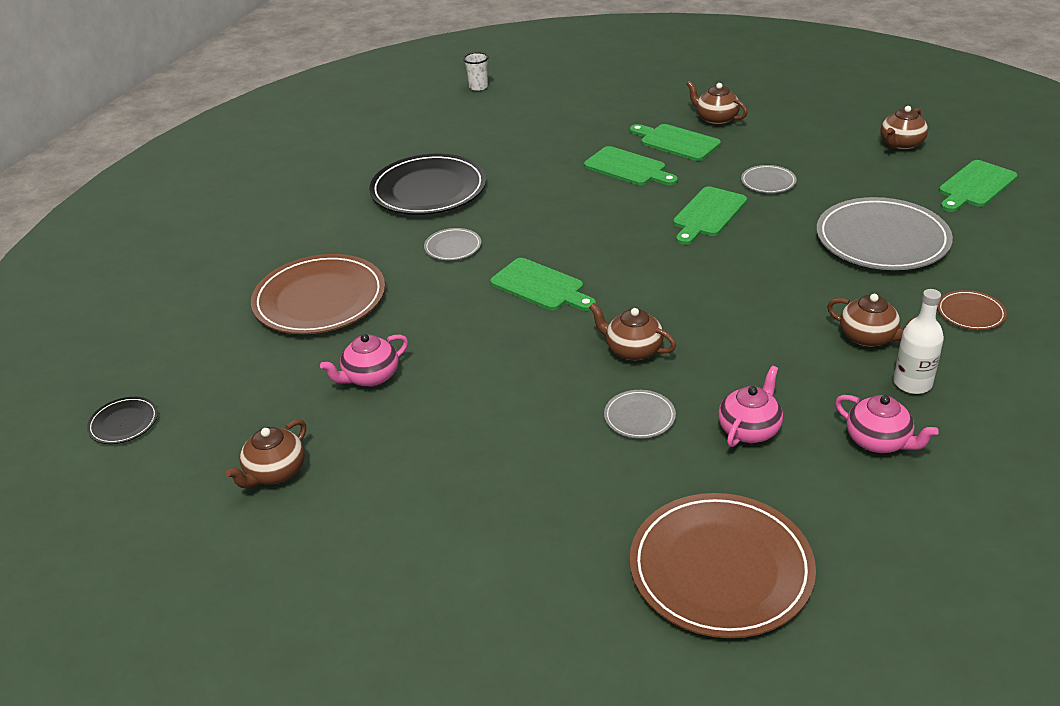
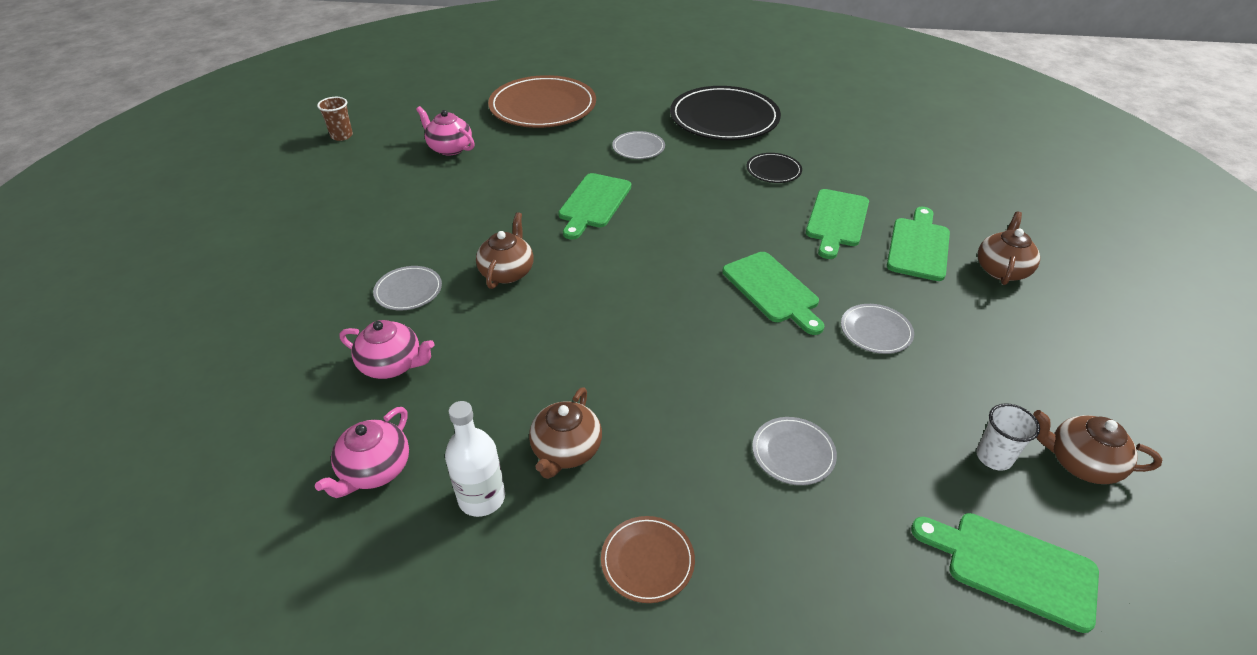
camera: 70 degrees right, 5 degrees up
black plate [87,397,158,444] -> black plate moved to [747,153,802,183]
brown teapot [225,419,306,488] -> brown cup [317,97,353,141]
white cup [463,52,488,91] -> white cup moved to [976,403,1040,471]
brown plate [630,493,816,638] -> none
green cutting board [673,186,747,245] -> green cutting board turned 135 degrees counterclockwise [722,252,824,335]
grey plate [816,197,953,270] -> grey plate [752,417,837,485], size x0.46

